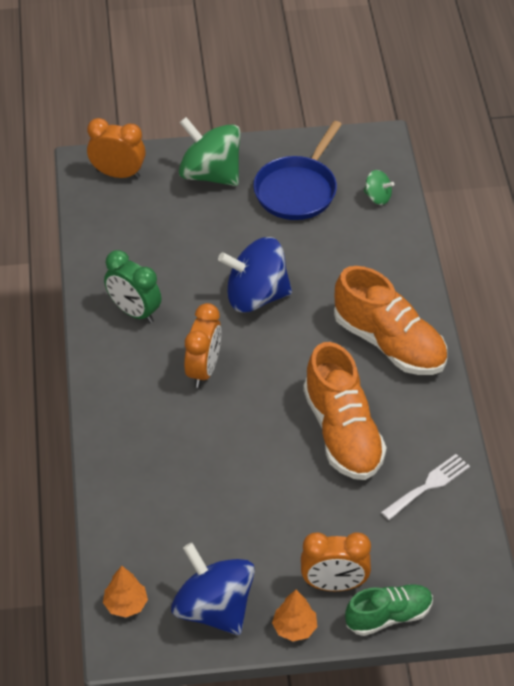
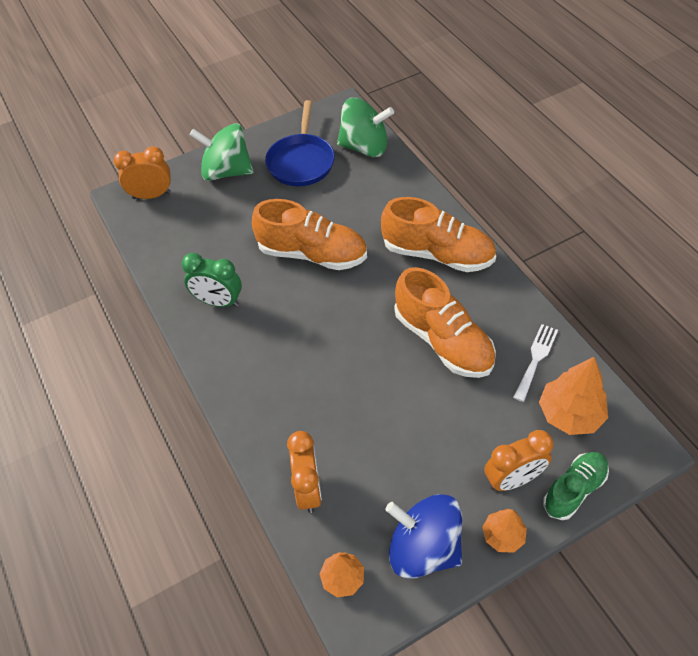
camera: 20 degrees left, 5 degrees up
orange clock [184,303,221,388] -> orange clock moved to [287,431,322,513]
blue spinning top [218,237,292,313] -> orange shoe [252,199,367,270]
green spinning top [364,170,394,205] -> green spinning top [337,98,394,157], size x2.17
none -> orange tree [539,357,608,435]

